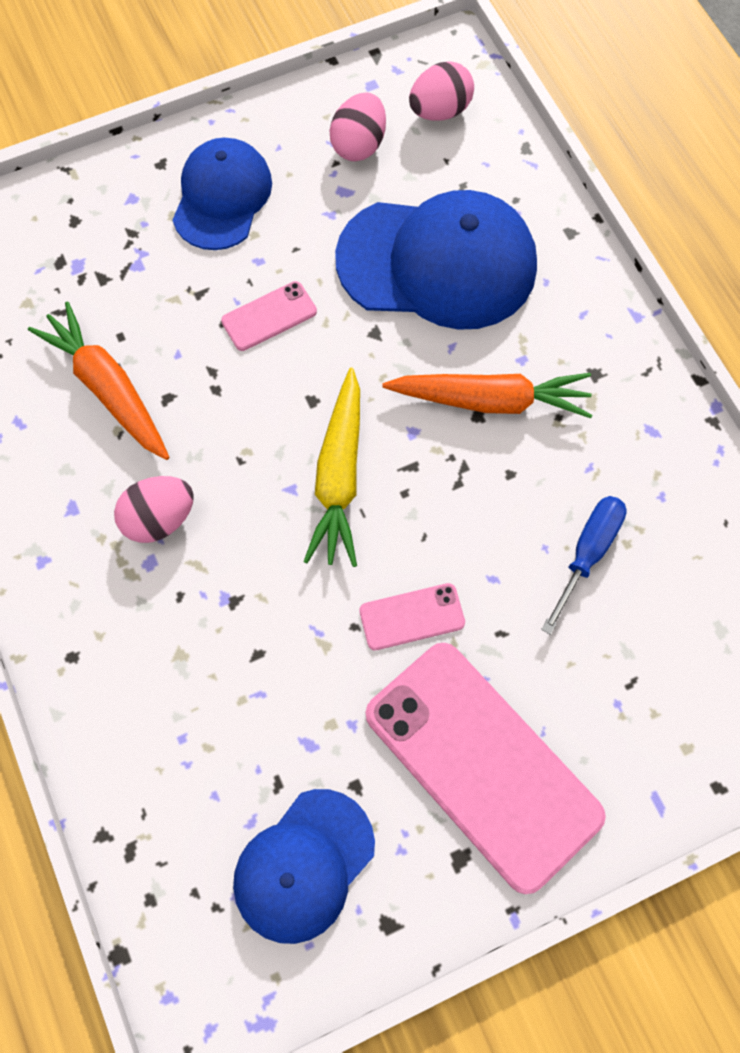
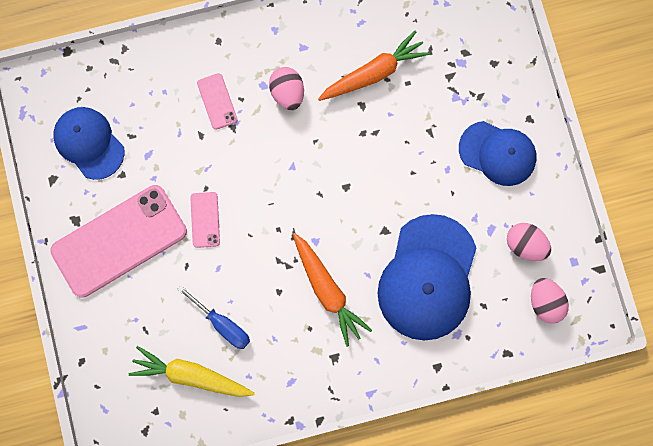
camera: 100 degrees right, 10 degrees up
pink phone [221,281,317,351] -> pink phone moved to [197,73,238,129]
yellow carrot [303,368,360,567] -> yellow carrot moved to [129,346,254,397]
orange carrot [382,373,592,418] -> orange carrot turned 45 degrees counterclockwise [293,233,372,347]

